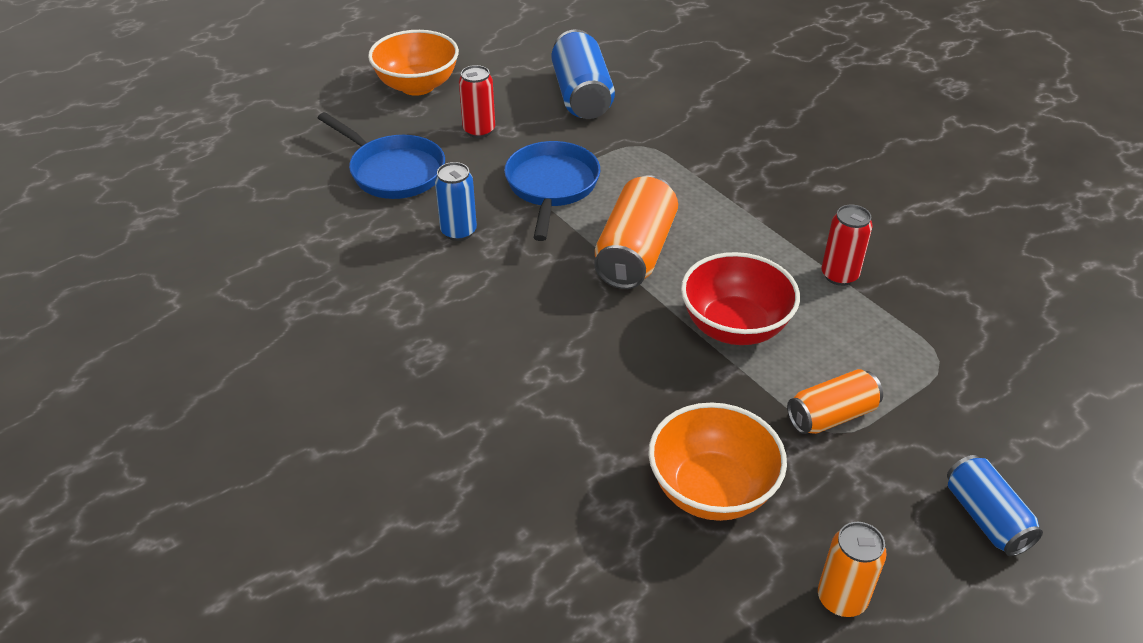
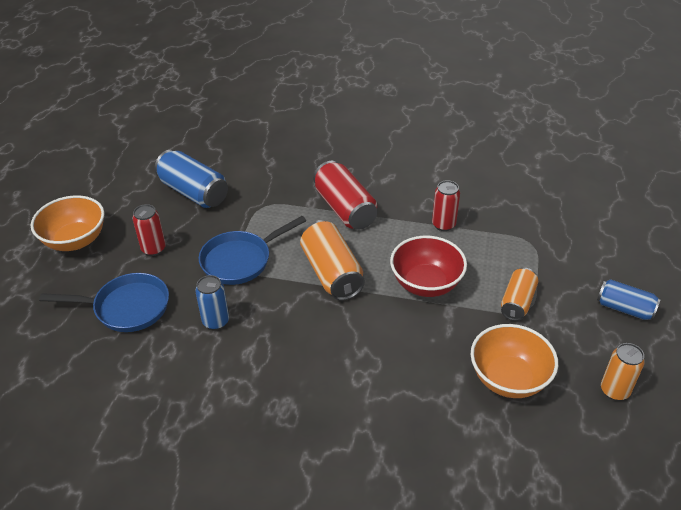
camera: 40 degrees left, 0 degrees up
blue pan [504,141,600,241] -> blue pan turned 90 degrees counterclockwise [199,216,306,285]
none -> red can [313,161,377,229]

